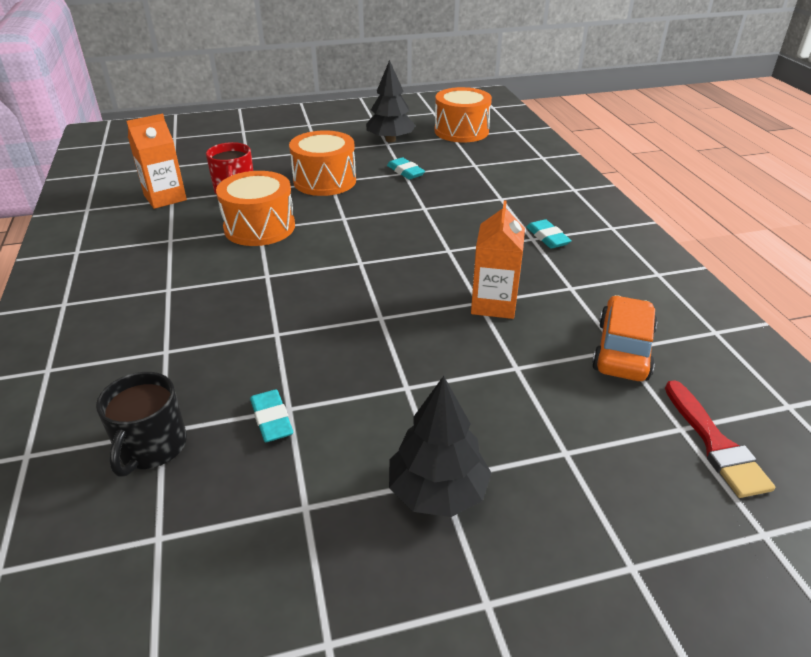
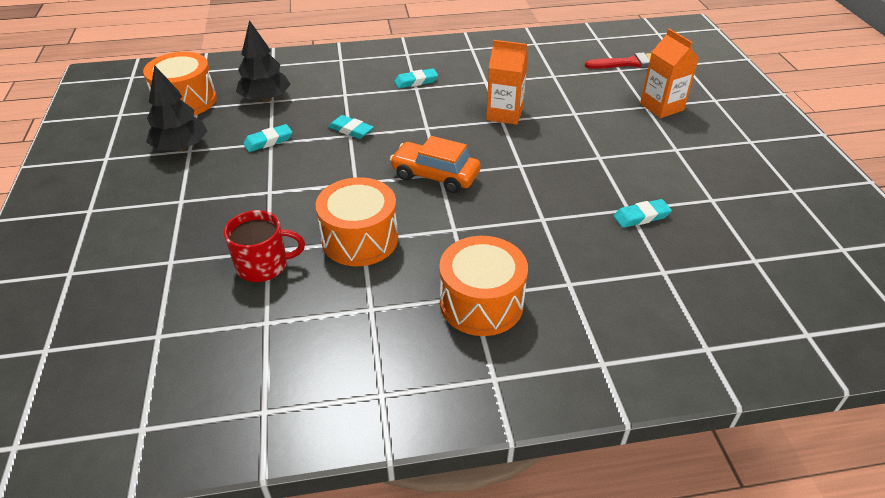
camera: 85 degrees left, 5 degrees up
black mug [96,372,187,476] -> none
orange carton [126,113,187,209] -> orange carton moved to [640,29,699,118]
orange drum [289,130,356,196] -> orange drum moved to [439,236,528,336]
black tree [389,376,491,517] -> black tree moved to [236,20,291,102]
orange car [592,295,657,381] -> orange car moved to [390,136,481,194]
none -> turquoise eraser [328,115,374,139]

